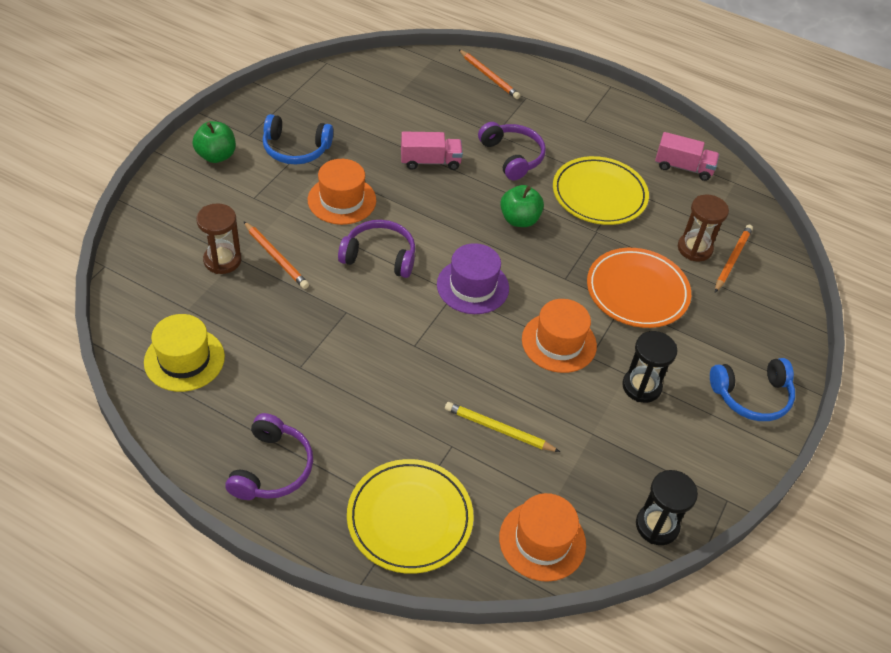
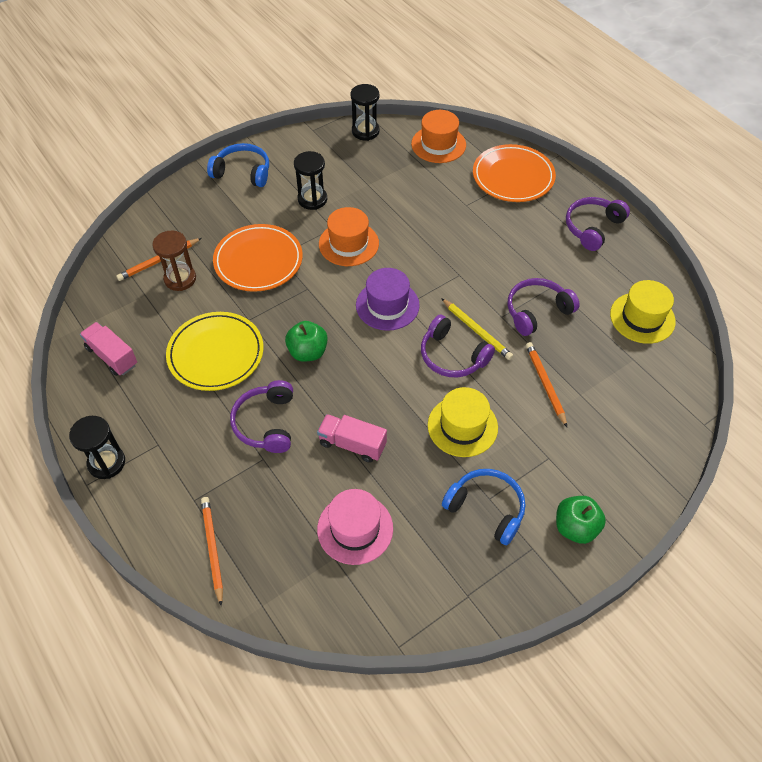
camera: 150 degrees left, 5 degrees up
brown hourglass [196,203,241,274] -> none
orange hat [308,159,376,225] -> yellow hat [428,387,498,457]
yellow plate [347,459,474,574] -> orange plate [473,144,556,202]
yellow pencil [445,402,560,452] -> yellow pencil moved to [441,298,513,360]
none -> black hourglass [69,416,125,479]
none -> pink hat [317,489,393,565]
none -> purple headphones [507,278,580,336]

